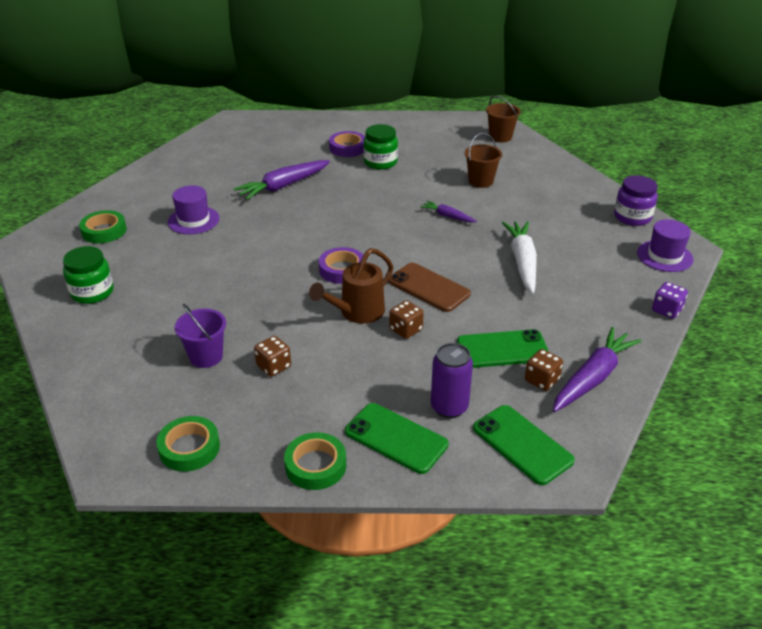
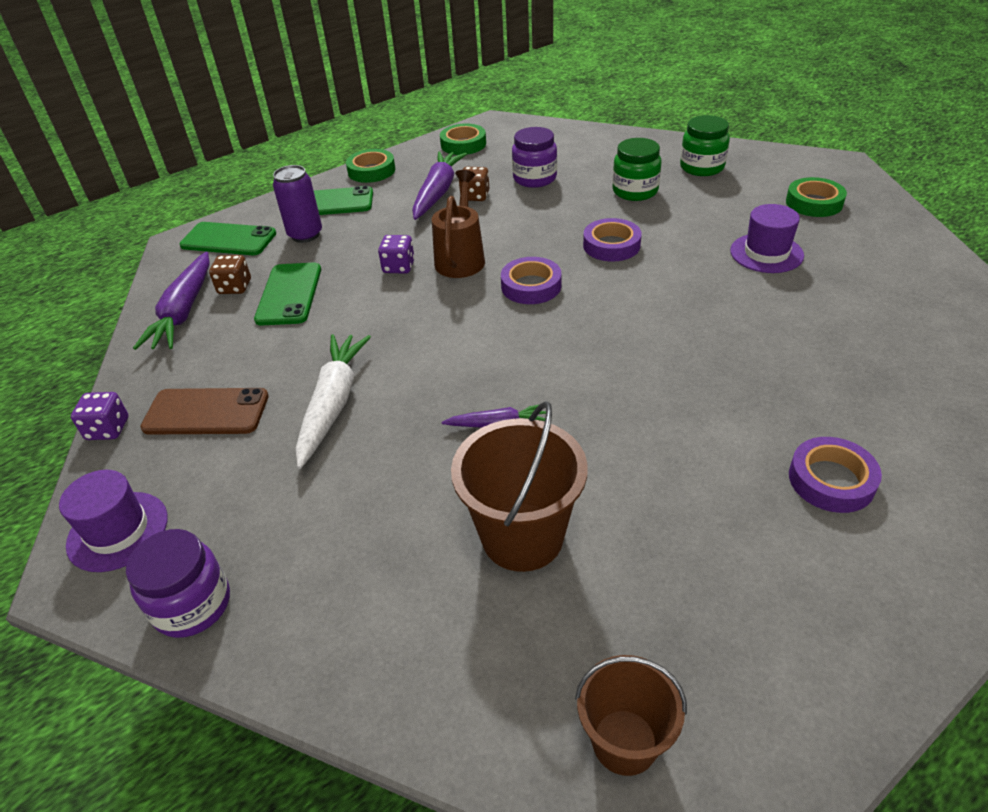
camera: 145 degrees right, 5 degrees up
purple bucket [175,304,226,368] -> purple jar [512,127,557,188]
purple carrot [234,160,330,200] -> purple carrot moved to [412,151,467,220]
green jar [363,124,398,170] -> green jar moved to [612,138,661,201]
brown phone [388,263,471,312] -> brown phone moved to [140,388,269,434]
brown dice [389,300,424,339] -> purple dice [378,235,415,274]
green phone [457,329,549,368] -> green phone turned 45 degrees counterclockwise [254,262,321,326]
brown bucket [465,133,502,188] -> brown bucket [451,401,588,572], size x1.57
white carrot [502,221,537,294] -> white carrot turned 135 degrees counterclockwise [295,334,371,469]
none -> purple tape [583,218,641,262]

